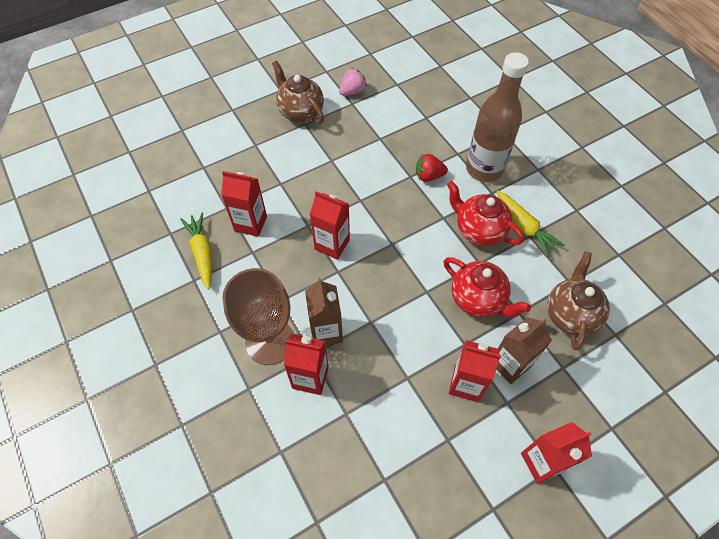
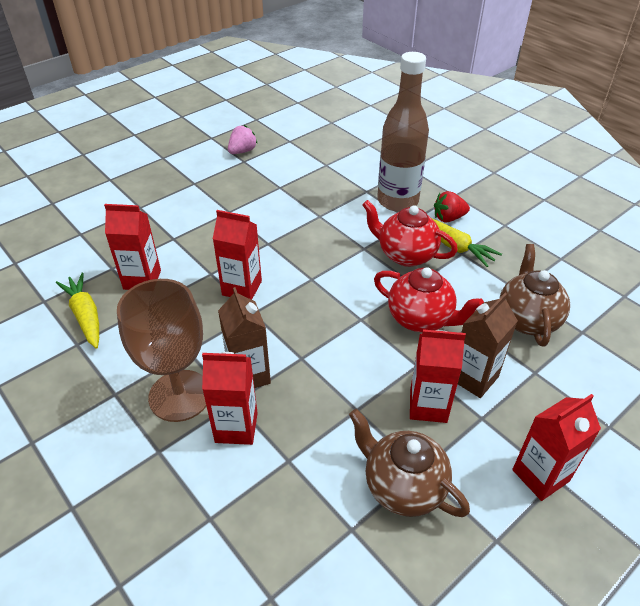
camera: 10 degrees left, 15 degrees down
brown teapot [272,61,324,124] -> brown teapot moved to [349,409,470,517]
red strawberry [416,154,448,182] -> red strawberry moved to [434,191,470,223]

